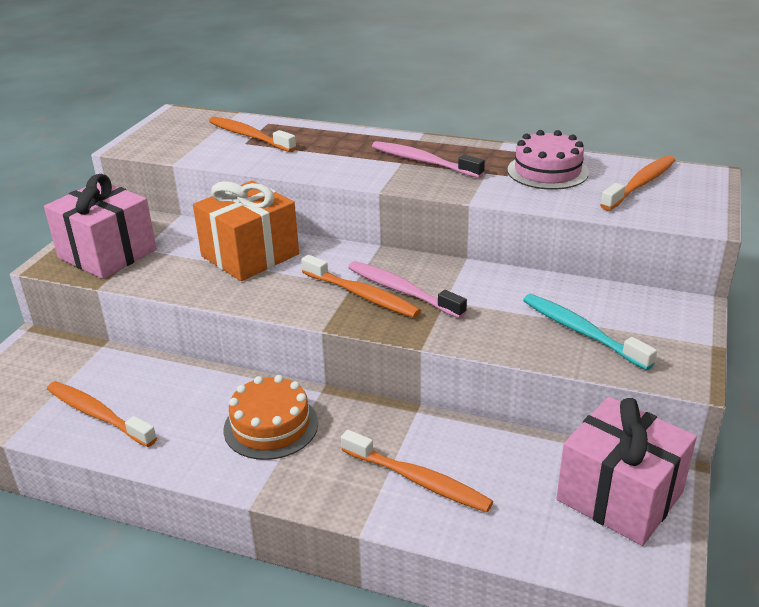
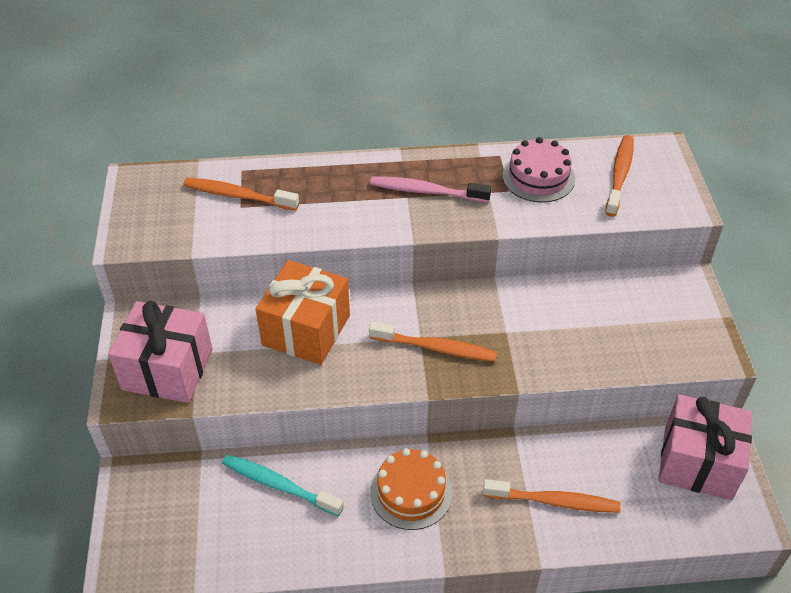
camera: 25 degrees left, 15 degrees up
orange toothbrush [47,381,157,447] -> none
pink toothbrush [348,261,467,319] -> none
turquoise toothbrush [523,294,657,370] -> turquoise toothbrush moved to [222,454,344,516]

